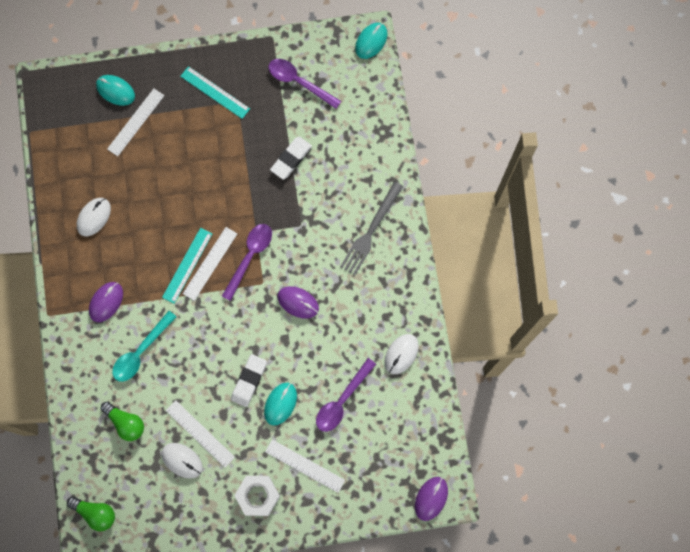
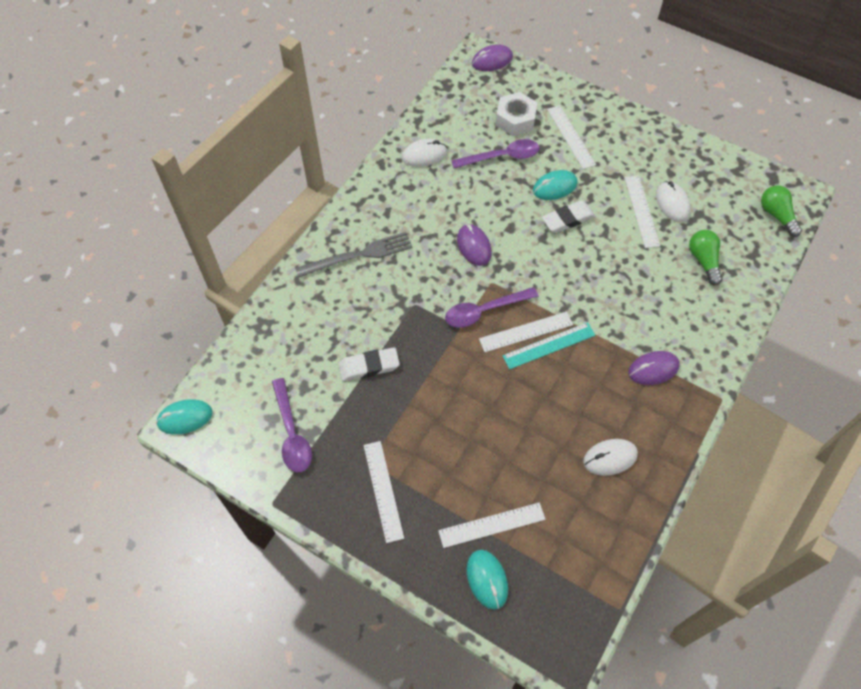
camera: 140 degrees left, 15 degrees down
turquoise spoon [112,311,176,382] -> none
turquoise ruler [180,66,250,119] -> white ruler [364,441,404,543]
white nut [234,476,280,516] -> white nut moved to [496,92,537,136]

